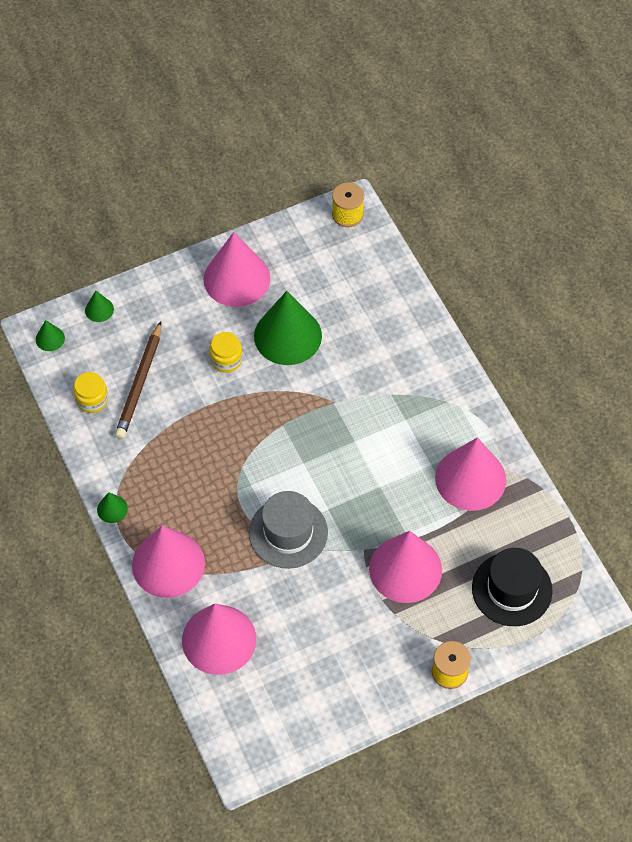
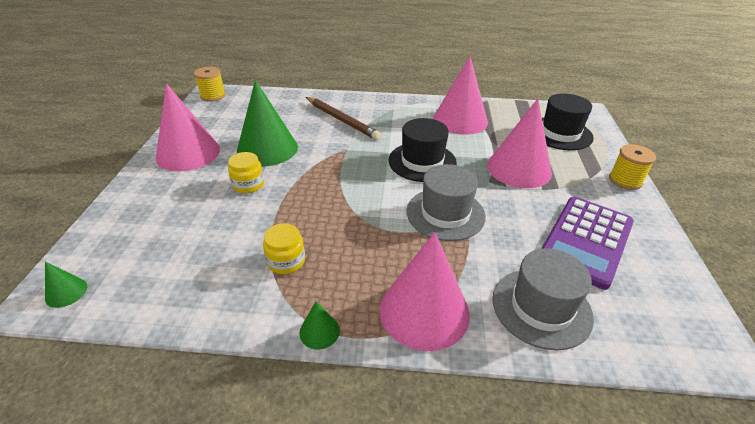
camera: 60 degrees left, 20 degrees down
yellow jar [73,372,108,413] -> yellow jar moved to [263,223,305,274]
green cone [85,291,114,322] -> none
brown pencil [115,321,161,439] -> brown pencil moved to [306,97,381,140]
pink cone [182,604,256,675] -> grey hat [492,248,594,350]
none -> black hat [389,118,457,182]
none -> purple calculator [541,197,634,290]

